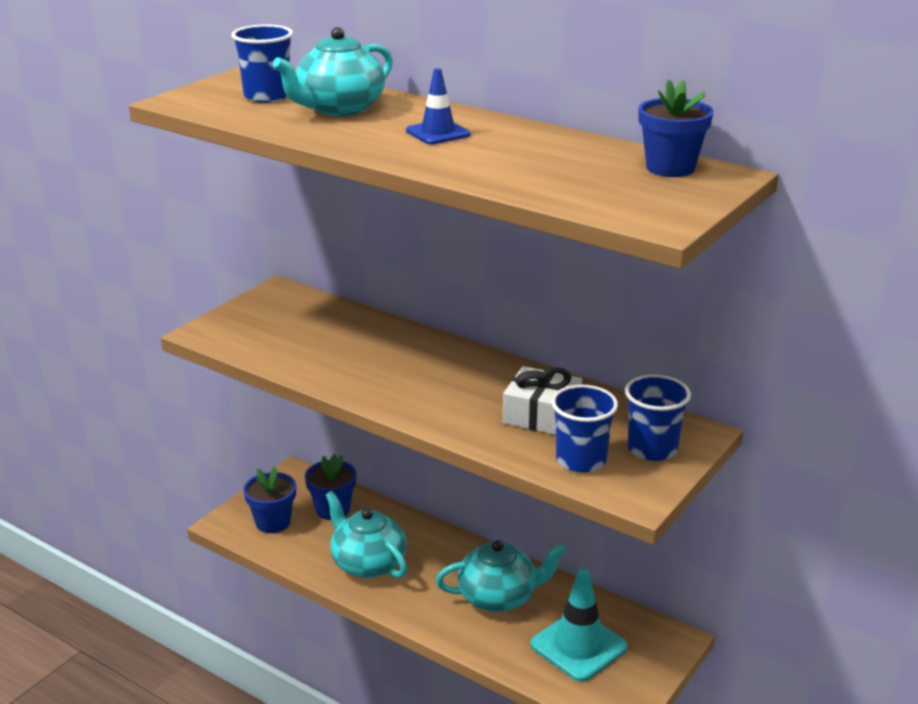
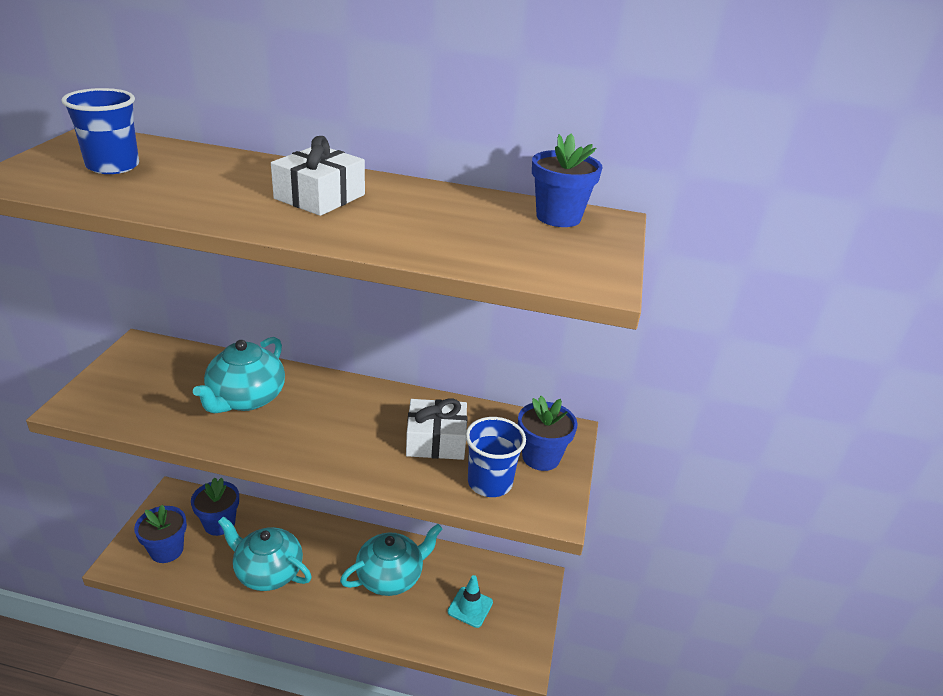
camera: 25 degrees left, 5 degrees up
turquoise teapot [273,27,393,116] -> turquoise teapot moved to [193,337,285,413]
blue traffic cone [406,68,470,144] -> white gift [271,136,365,216]
turquoise traffic cone [530,568,628,682] -> turquoise traffic cone [447,575,493,628], size x0.60
blue cup [625,374,691,461] -> blue flower pot [518,396,578,471]

